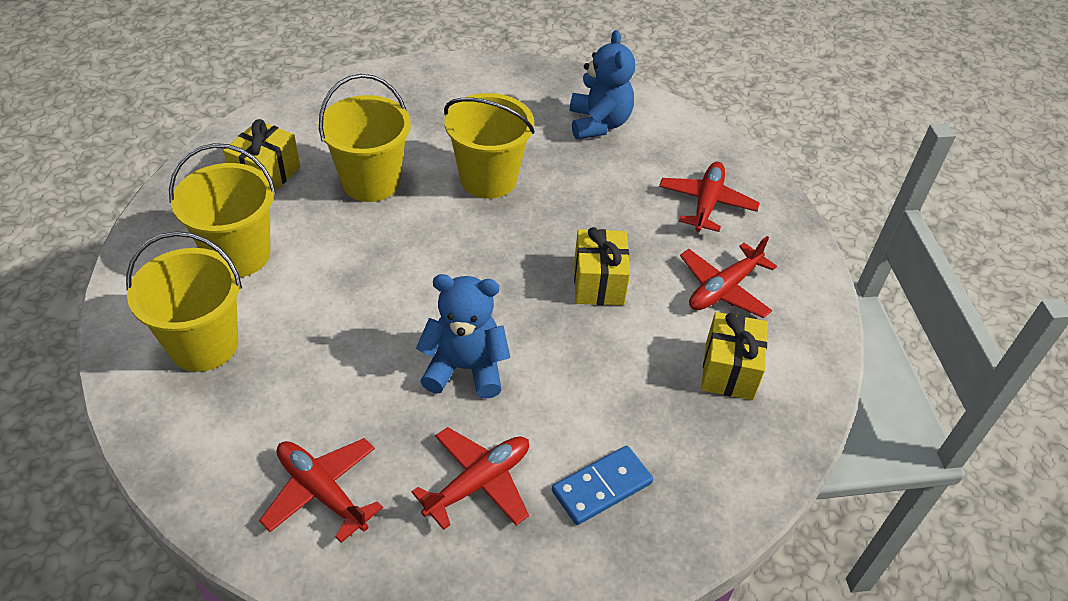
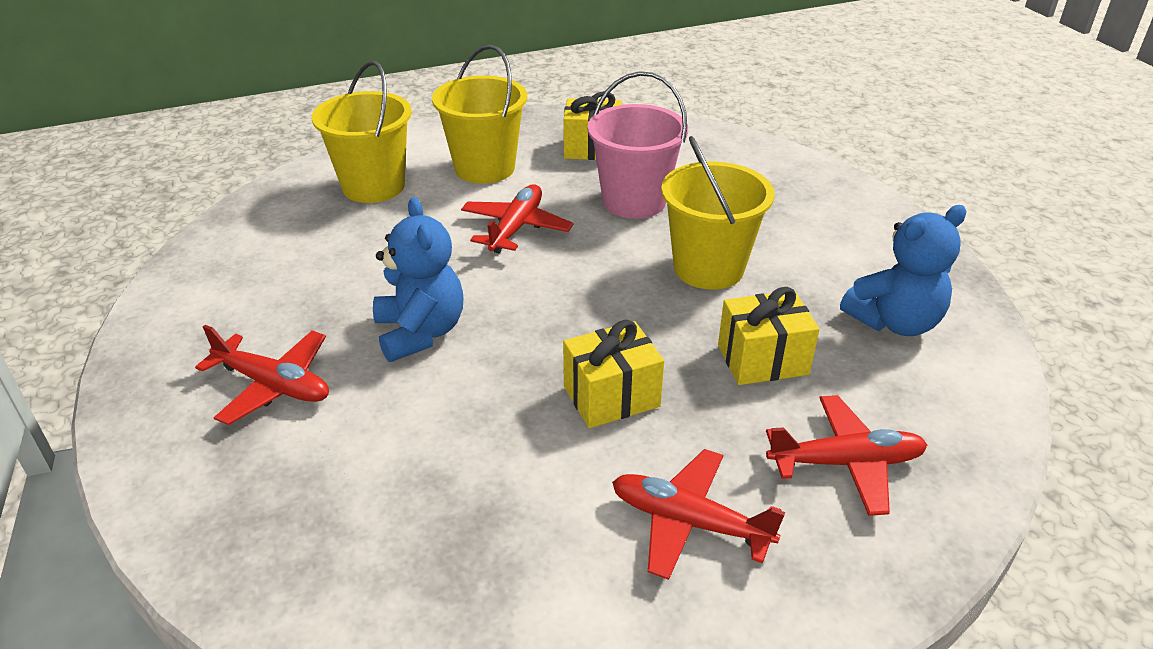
camera: 70 degrees right, 10 degrees down
red plane [259,438,383,543] -> red plane moved to [461,185,573,253]
yellow bucket [318,74,411,202] -> pink bucket [587,71,688,219]
blue domino [552,446,653,525] -> none
yellow gift [701,312,768,400] -> yellow gift moved to [718,287,820,385]

